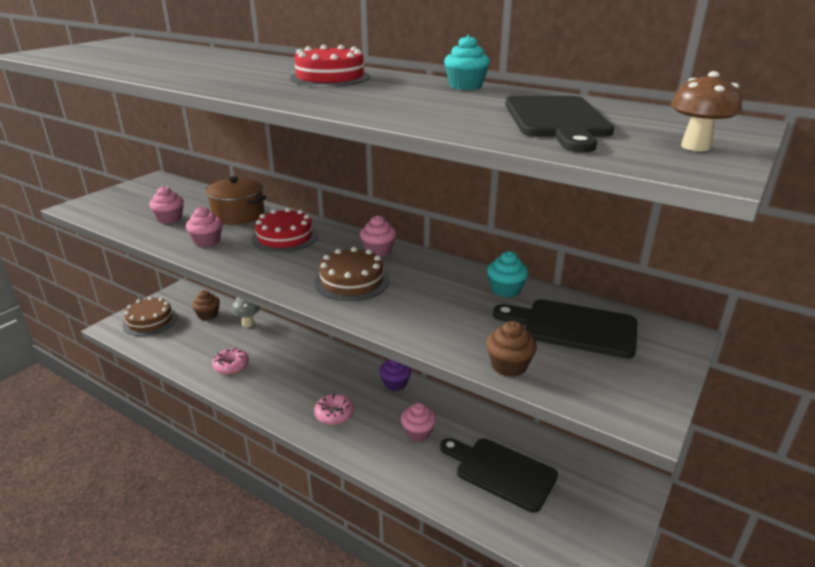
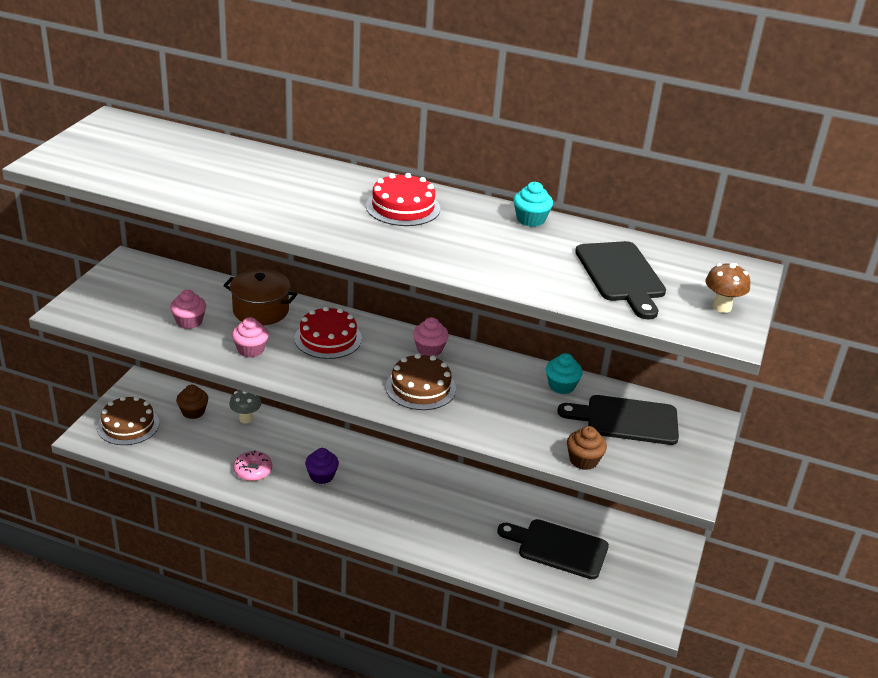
camera: 15 degrees left, 5 degrees up
pink donut [314,394,354,425] -> none
purple cupcake [379,359,411,391] -> purple cupcake moved to [305,448,339,484]
pink cupcake [401,403,436,442] -> none

